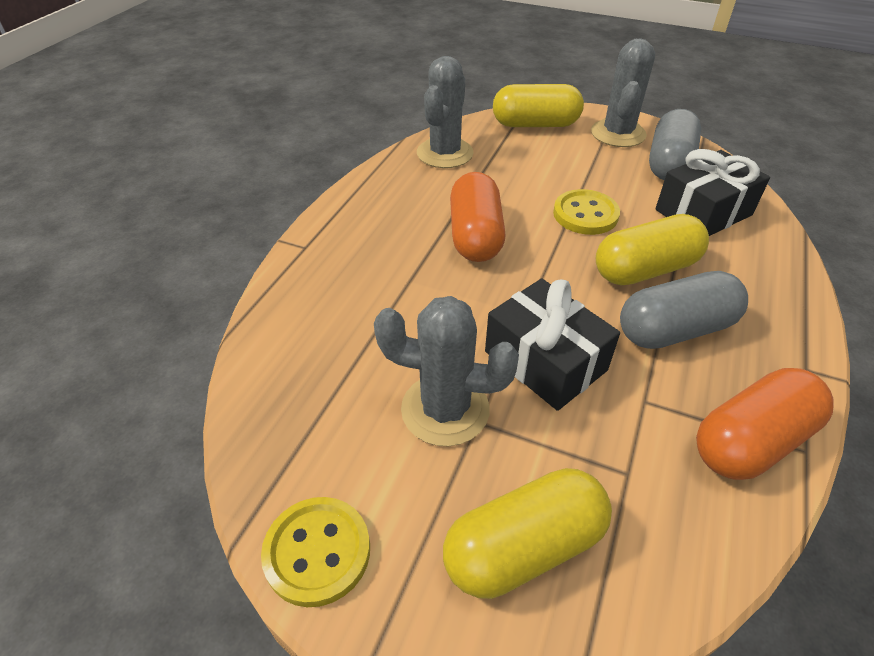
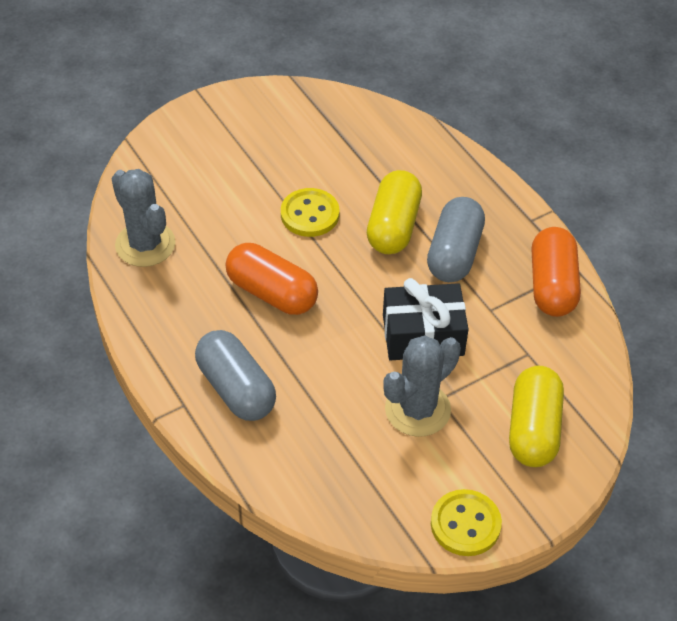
camera: 55 degrees left, 5 degrees up
yellow capsule [493,84,584,127] -> none
grey cactus [591,38,655,147] -> none
grey capsule [649,109,701,180] -> grey capsule moved to [195,330,276,421]
black gift [655,149,770,236] -> none

